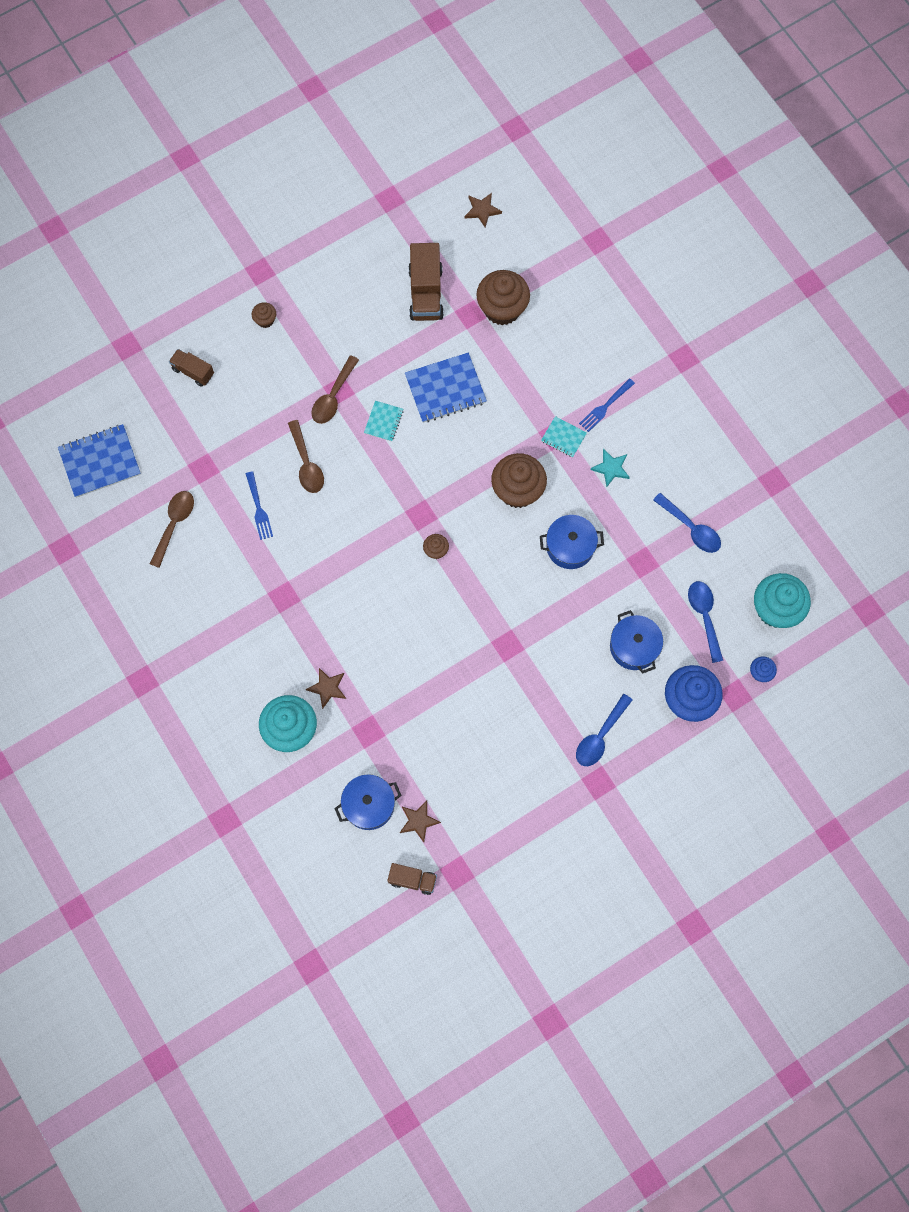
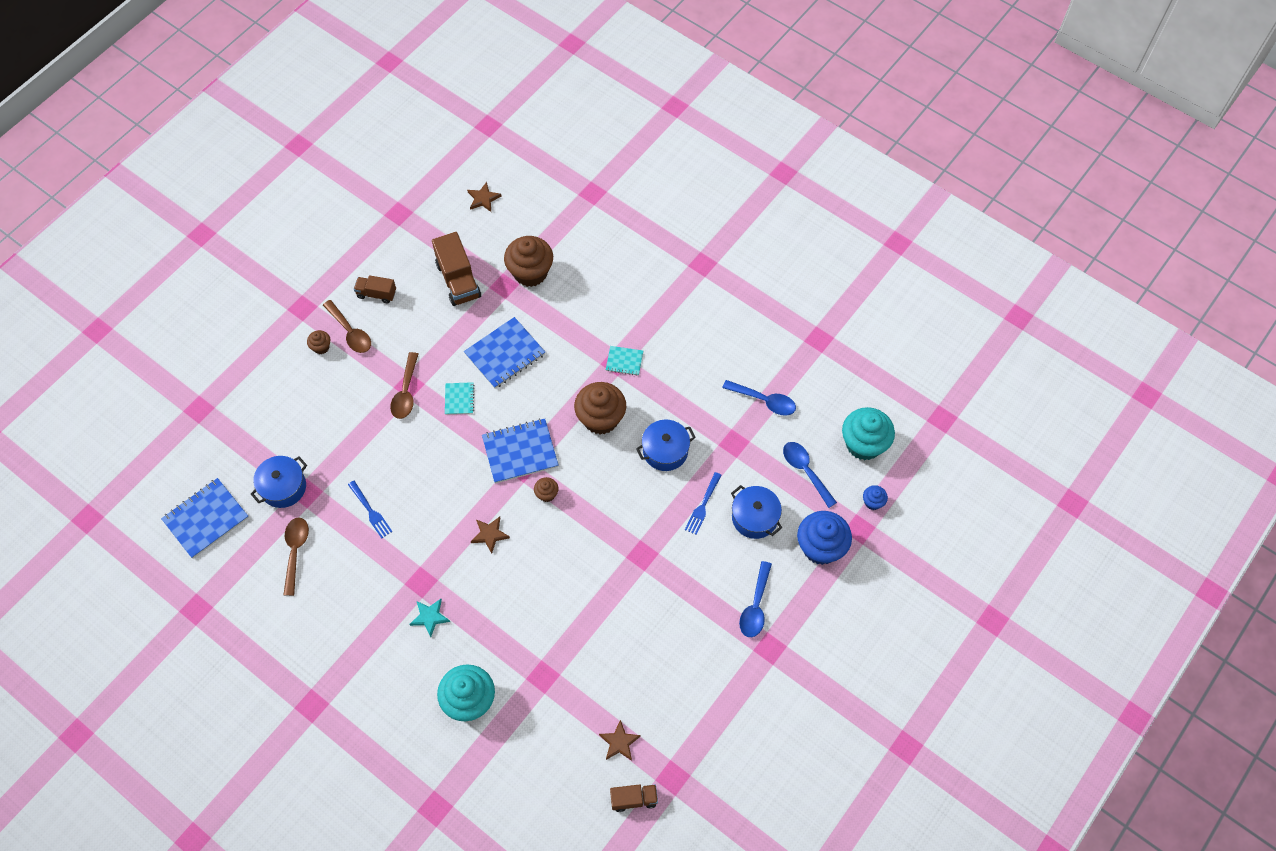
camera: 20 degrees left, 10 degrees down
brown truck [169,349,214,387] -> brown truck moved to [354,275,396,303]
brown spoon [288,420,324,493] -> brown spoon moved to [323,300,371,353]
brown star [306,668,346,709] -> brown star moved to [471,517,510,553]
blue pot [334,774,402,830] -> blue pot moved to [251,456,307,508]
blue fork [579,378,635,432] -> blue fork moved to [685,472,722,535]
turquoise star [590,449,630,487] -> turquoise star moved to [409,599,450,637]
none -> blue notebook [482,419,559,483]

